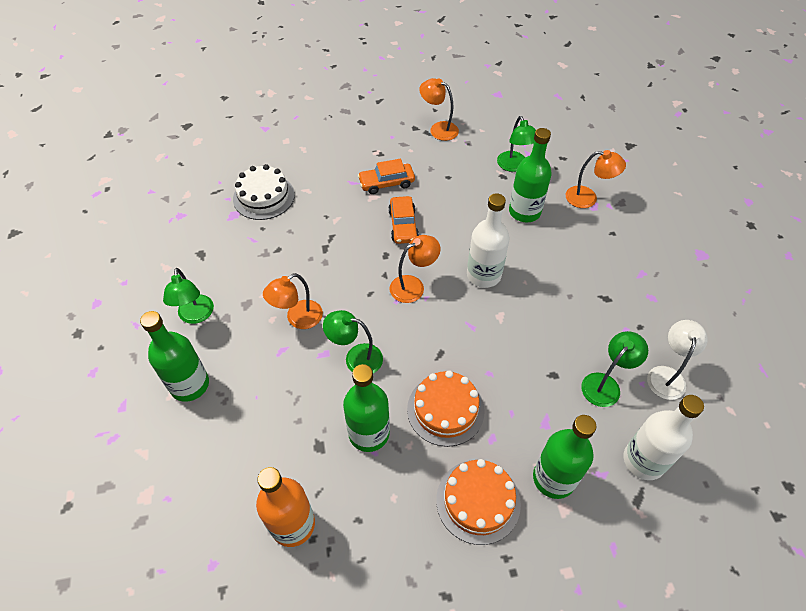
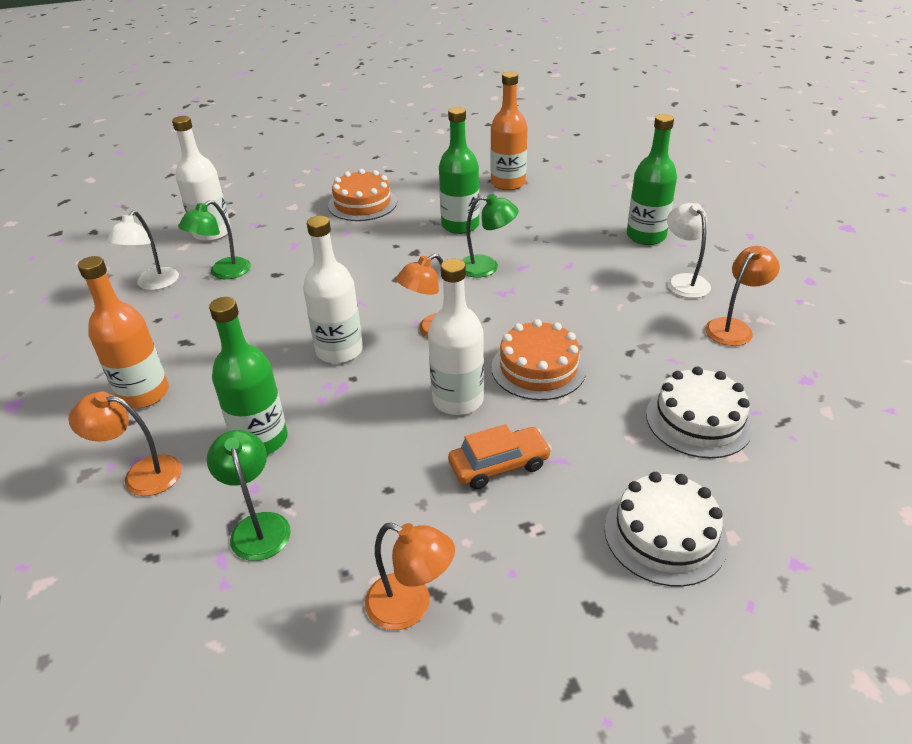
camera: 175 degrees right, 15 degrees down
green lamp [163,268,214,324] -> white lamp [667,203,711,298]
orange lamp [263,273,323,329] -> orange lamp moved to [705,246,780,346]
orange car [388,196,419,244] -> white bottle [428,259,484,415]
orange cake [407,370,484,447] -> orange cake moved to [491,319,586,400]
green bottle [533,415,596,499] -> none
none -> orange bottle [78,256,169,409]
none -> white cake [604,472,728,587]

